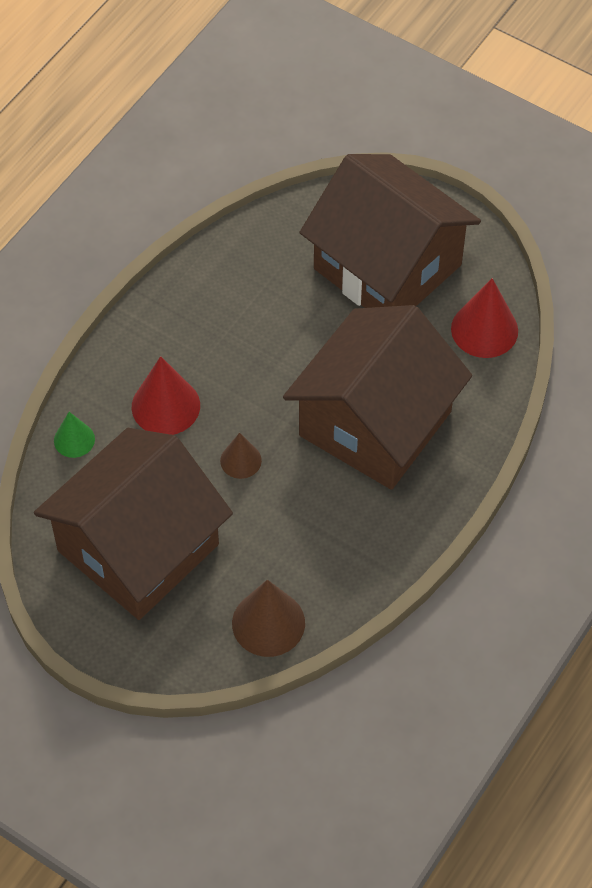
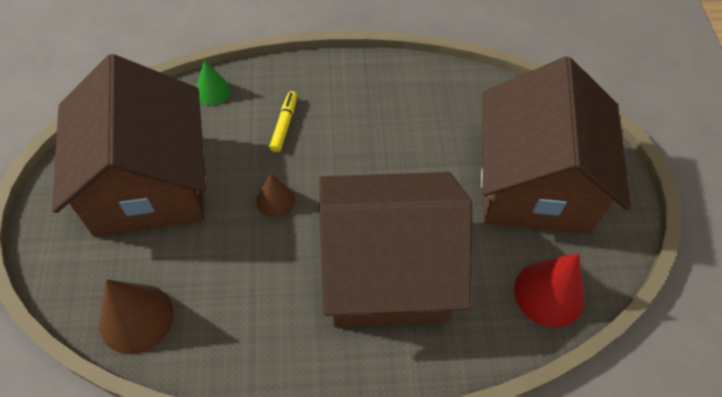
camera: 50 degrees right, 0 degrees up
brown house [34,428,233,620] -> brown house turned 75 degrees clockwise [52,54,206,237]
red cone [132,356,200,435] -> yellow marker [269,91,297,152]

